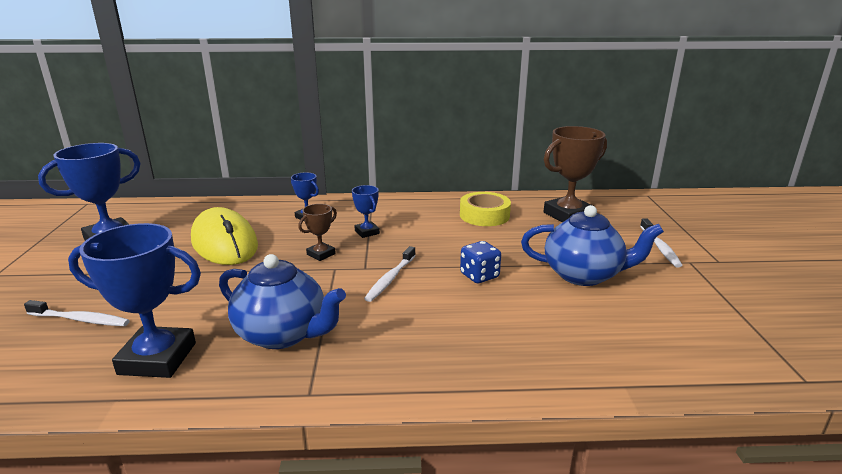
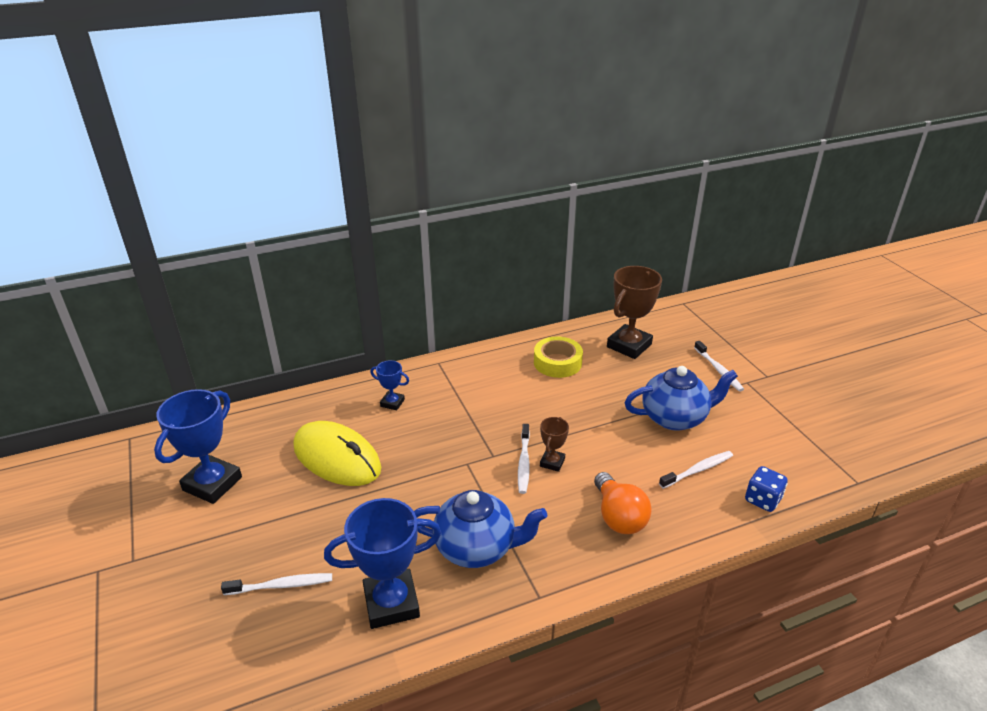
camera: 20 degrees left, 10 degrees up
brown trophy [298,204,337,261] -> brown trophy moved to [540,417,569,472]
blue trophy [352,185,380,238] -> none
blue dice [460,241,501,283] -> blue dice moved to [745,466,788,512]
none -> orange light bulb [594,472,652,534]
none -> white toothbrush [659,451,733,489]

